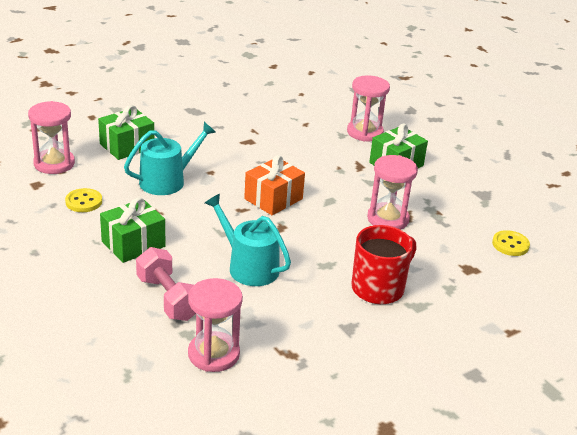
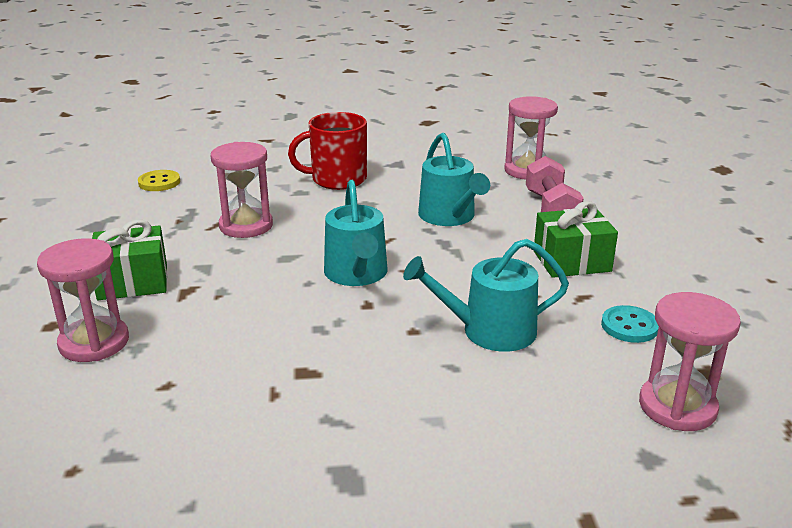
camera: 150 degrees left, 5 degrees down
yellow button [65,188,102,212] -> turquoise button [601,305,659,343]
green gift [98,105,155,160] -> none
orange gift [244,155,305,215] -> turquoise watering can [324,180,388,286]

